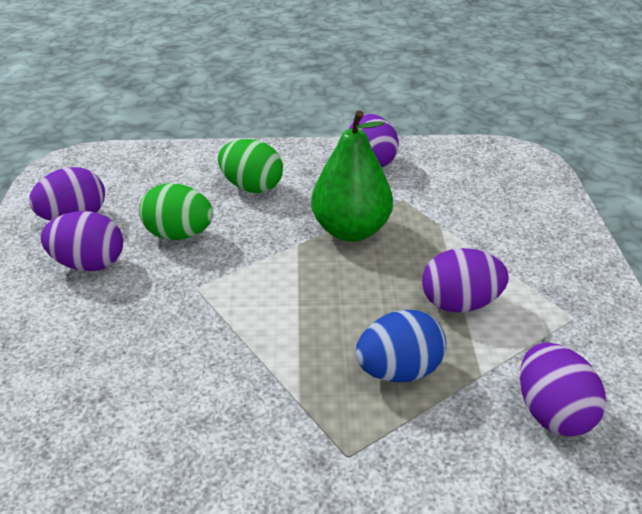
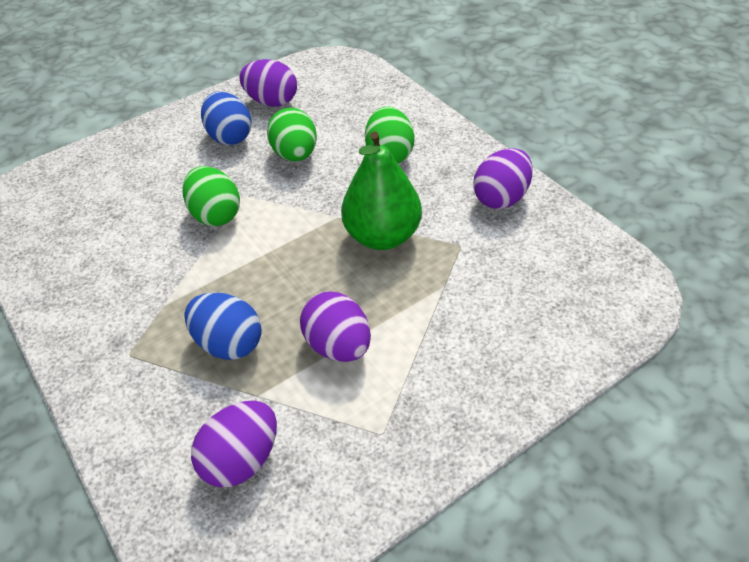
camera: 60 degrees right, 10 degrees up
purple egg [40,211,123,271] -> blue egg [201,92,252,145]
none -> green egg [182,166,240,226]

